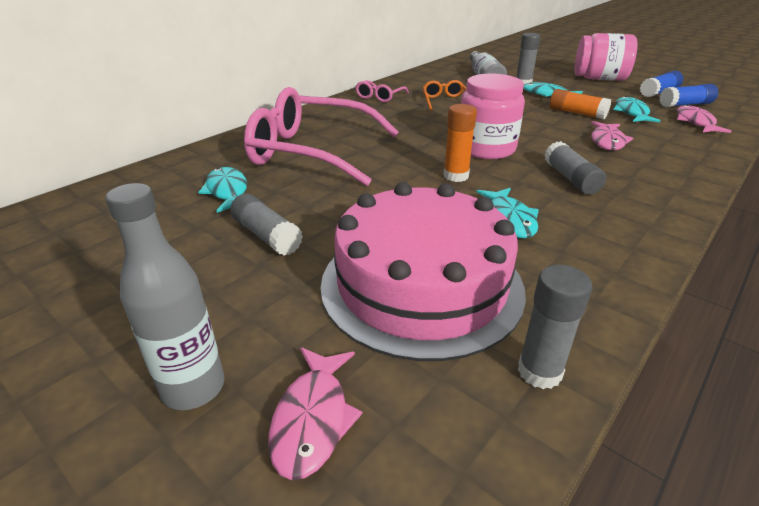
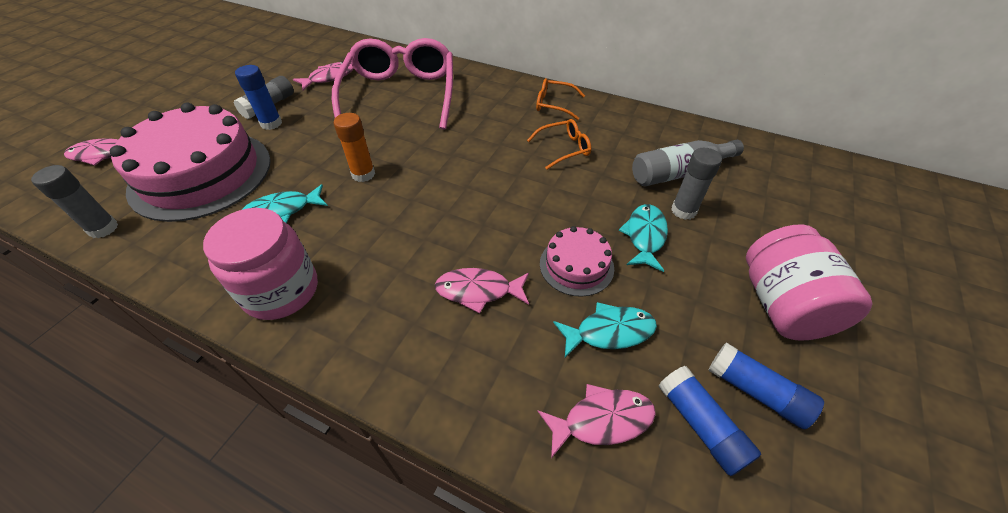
camera: 75 degrees right, 15 degrees up
grey bottle [105,183,225,410] -> none
turquoise fish [198,167,247,213] -> pink fish [293,61,354,90]
pink glasses [355,80,409,102] -> orange glasses [536,78,585,120]
pink jar [461,73,525,159] -> pink jar moved to [203,208,318,320]
grey glue stick [544,141,606,195] -> none
orange glue stick [550,89,611,119] -> pink cake [540,226,614,297]
none -> blue glue stick [235,65,282,130]

